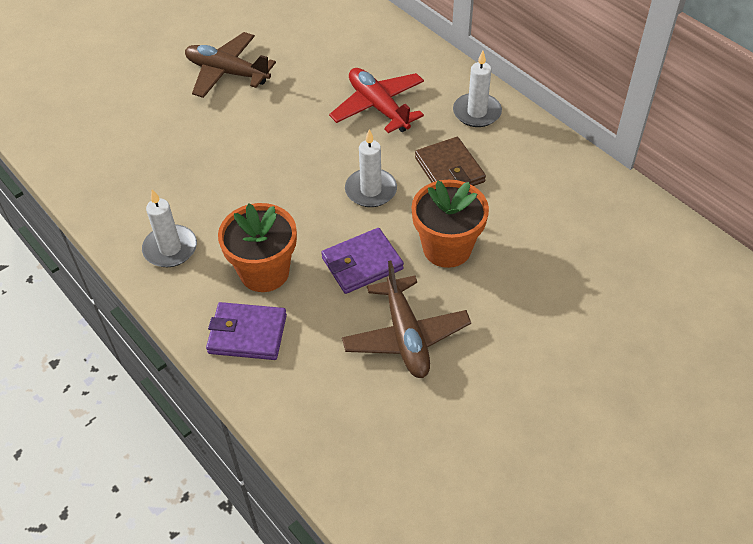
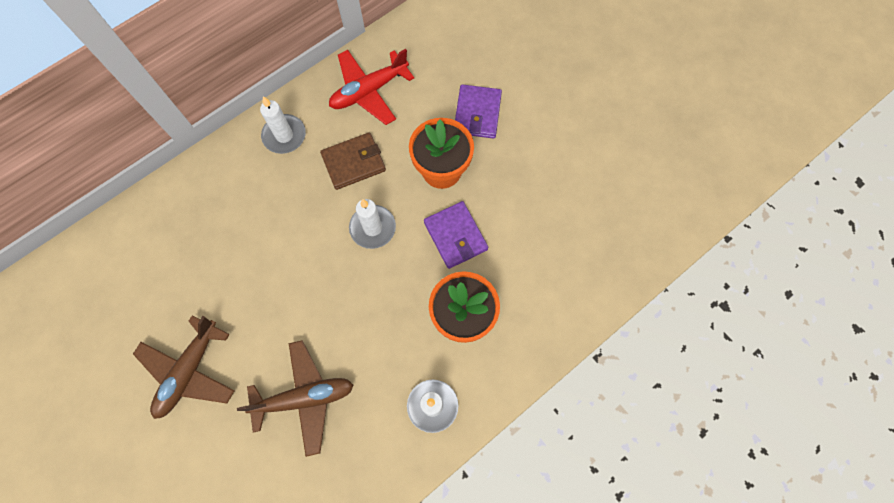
camera: 90 degrees left, 20 degrees up
purple wallet [206,302,287,360] -> purple wallet moved to [455,84,502,139]
red plane [329,68,424,133] -> red plane moved to [329,49,414,125]
brown plane [342,261,471,378] -> brown plane moved to [237,340,353,457]

